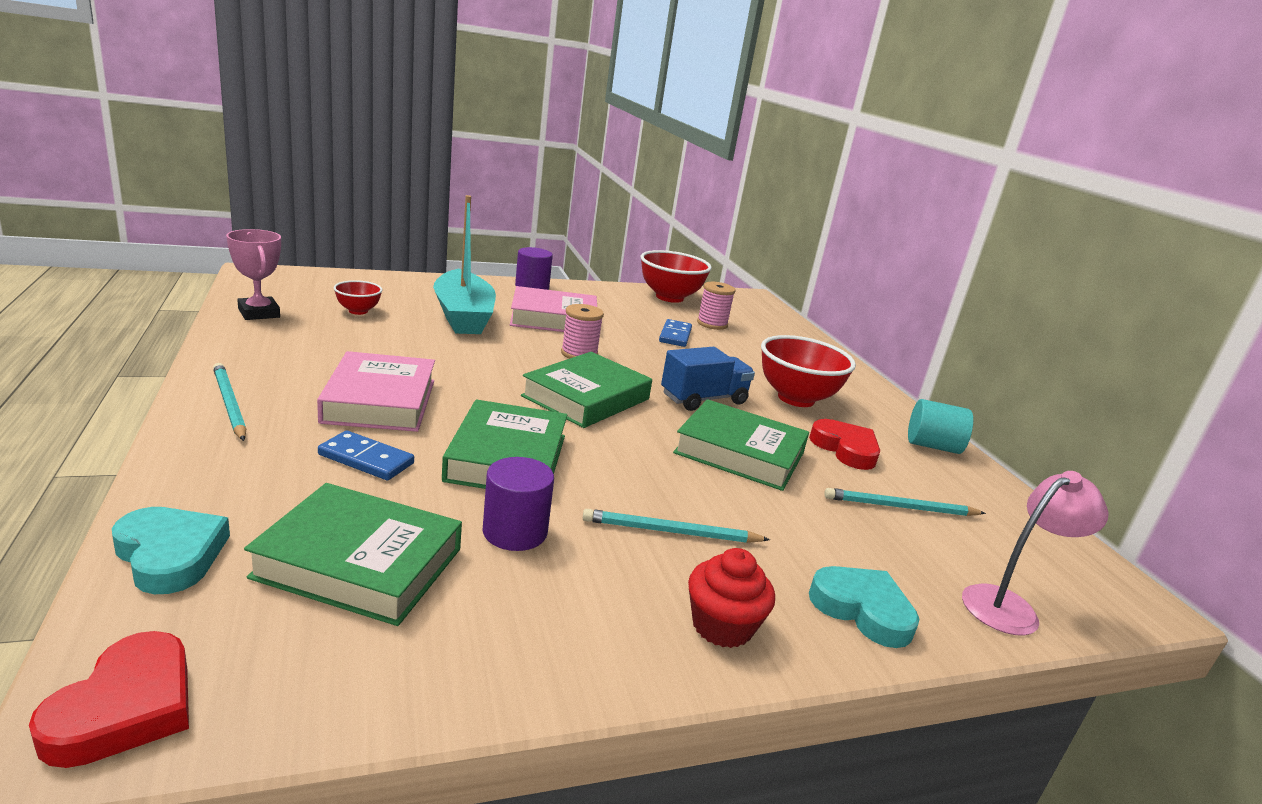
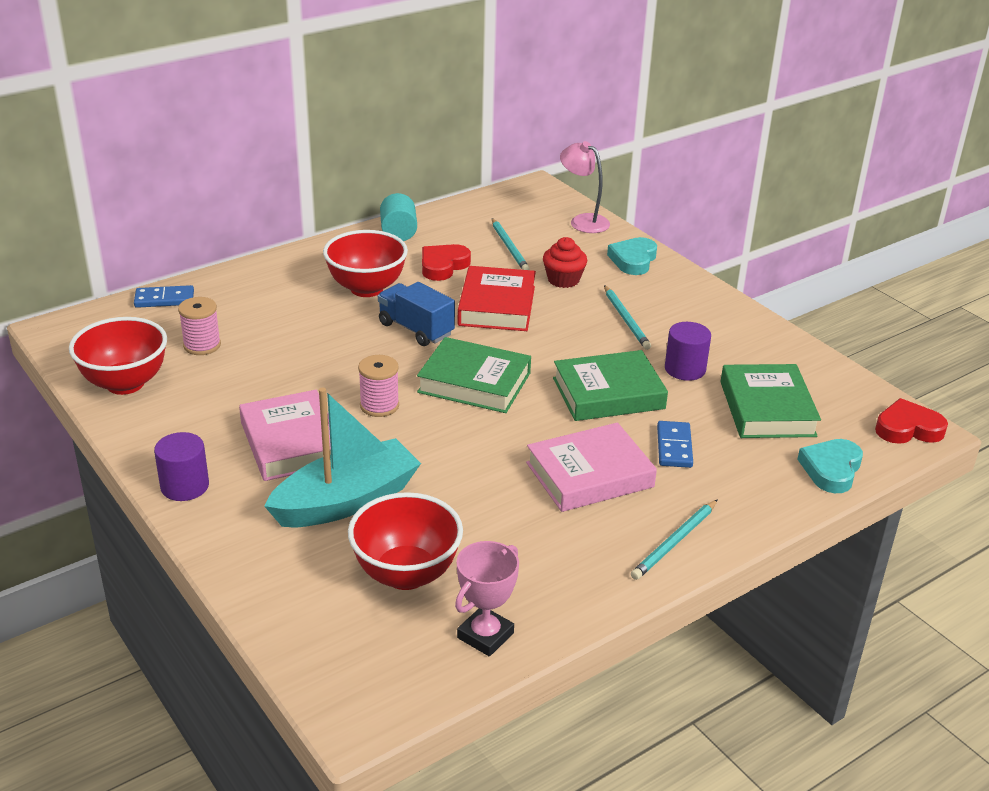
camera: 105 degrees left, 10 degrees up
red bowl [334,280,383,315] -> red bowl [348,492,463,590], size x1.93
blue domino [659,319,692,347] -> blue domino moved to [134,285,194,308]
green book [673,399,809,491] -> red book [458,266,536,331]
red cupcake [688,548,775,648] -> red cupcake moved to [543,237,587,288]

